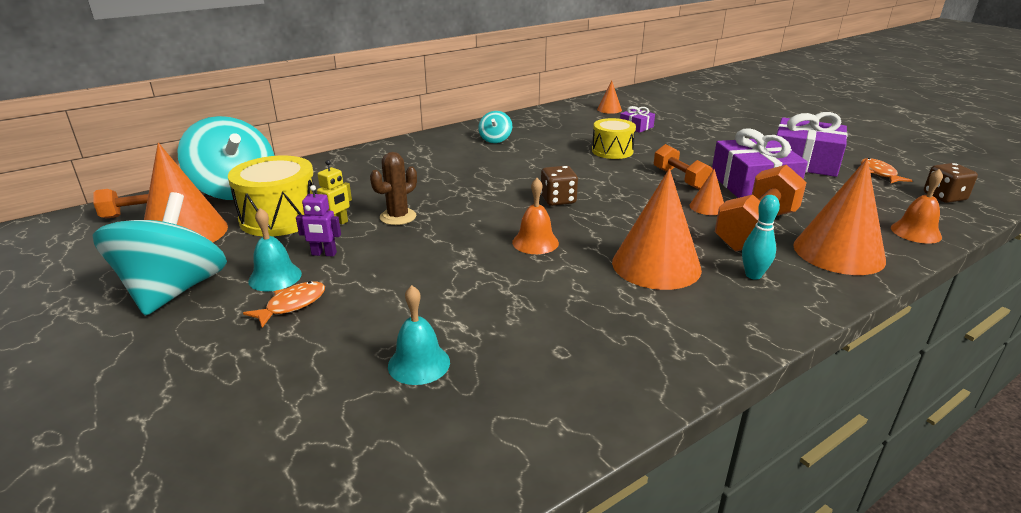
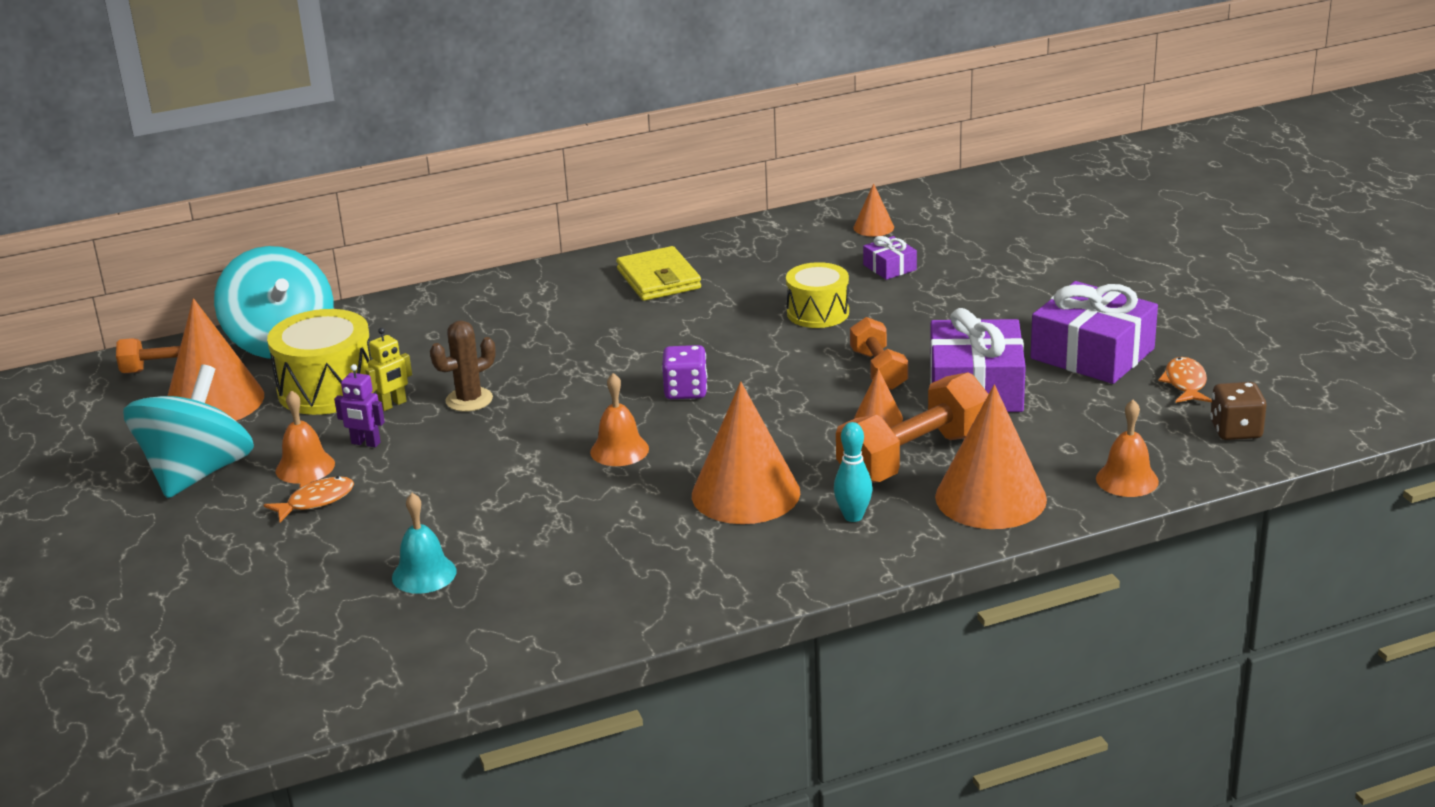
camera: 15 degrees right, 0 degrees up
turquoise bell [248,208,302,291] -> orange bell [276,390,335,484]
turquoise spinning top [478,111,512,143] -> yellow wallet [616,246,701,301]
brown dice [541,166,578,206] -> purple dice [662,345,707,399]

